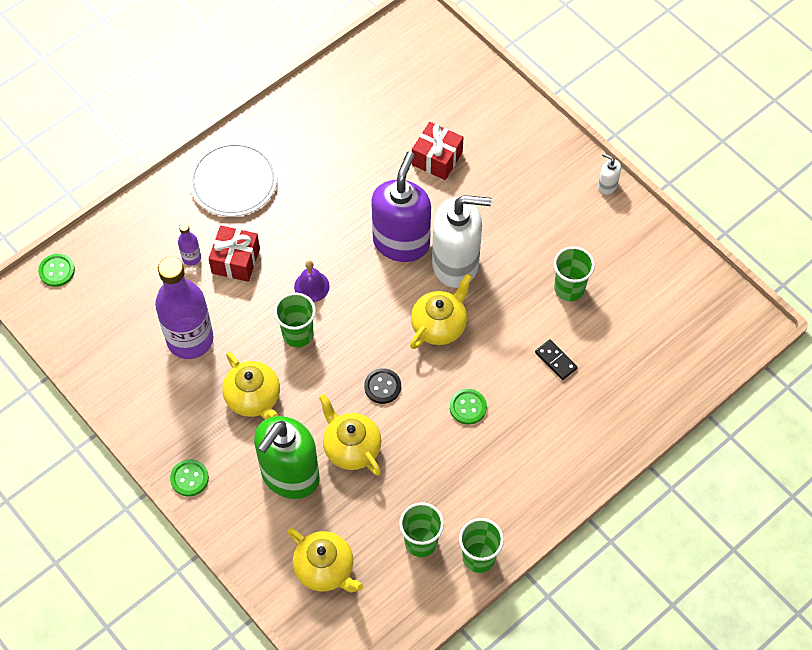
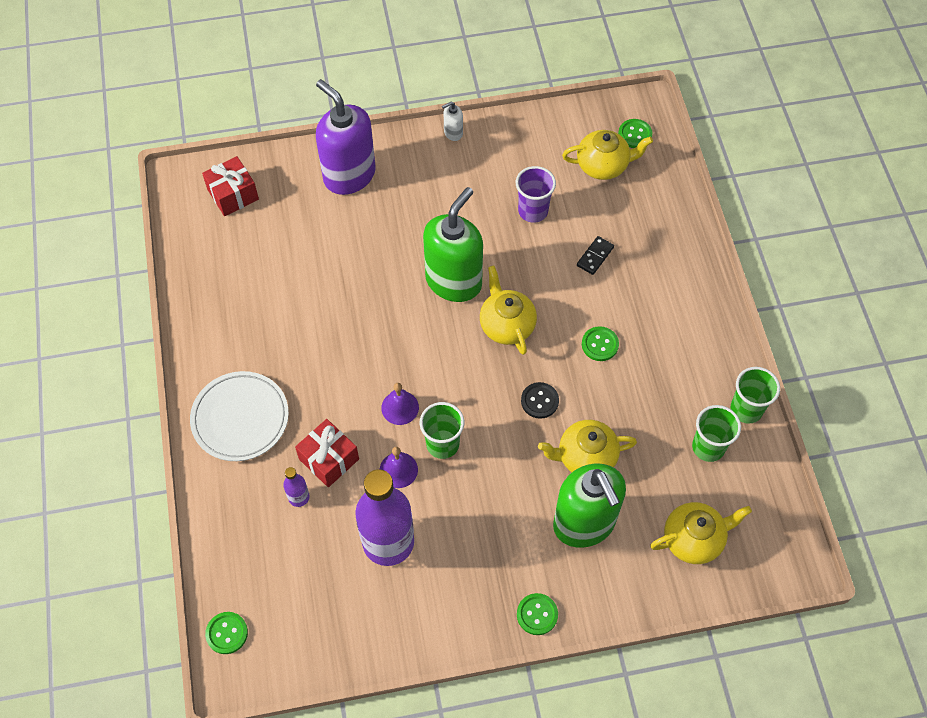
camera: 60 degrees left, 0 degrees up
yellow teapot [222,352,280,420] -> yellow teapot moved to [562,130,653,180]
purple soap dispenser [371,151,431,262] -> purple soap dispenser moved to [316,79,376,195]
red gift [412,122,464,180] -> red gift moved to [202,156,259,216]
white soap dispenser [432,195,492,288] -> green soap dispenser [423,187,483,302]
black domino [535,339,578,380] -> black domino turned 45 degrees counterclockwise [577,236,614,275]
green cup [554,246,595,301] -> purple cup [516,166,556,223]
none -> purple bell [380,447,418,488]
none -> green button [618,119,652,148]

